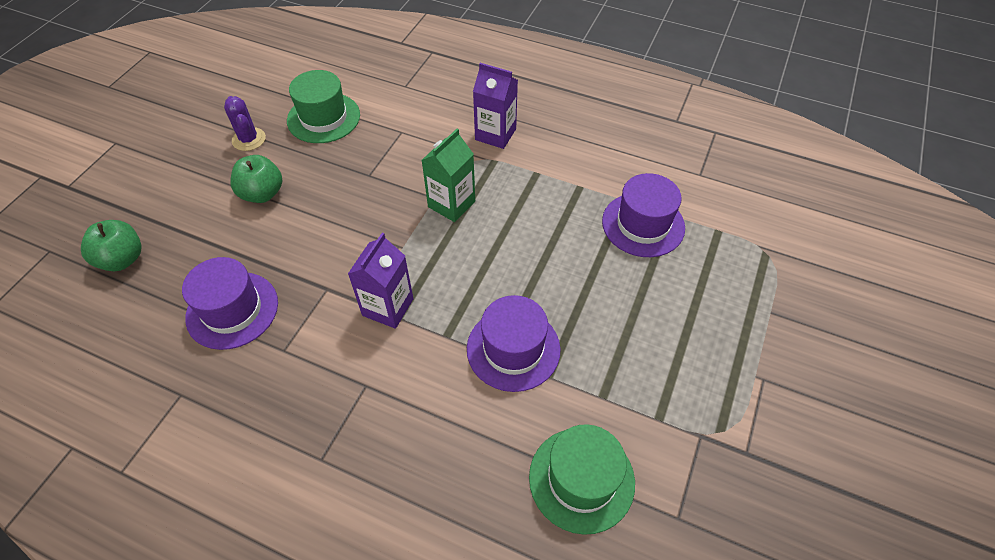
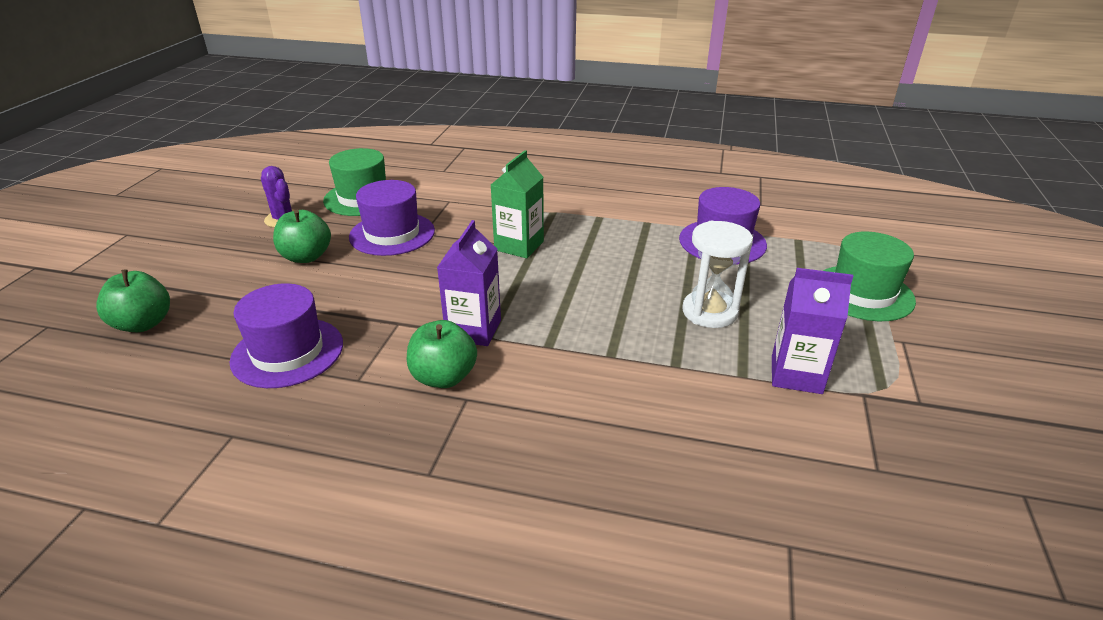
camera: 10 degrees left, 20 degrees down
purple hat [467,295,561,392] -> purple hat moved to [349,180,435,256]
purple carton [473,63,518,149] -> purple carton moved to [772,268,853,394]
green hat [529,424,635,535] -> green hat moved to [823,232,916,321]
none -> green apple [407,320,477,388]
none -> white hourglass [683,221,753,328]

